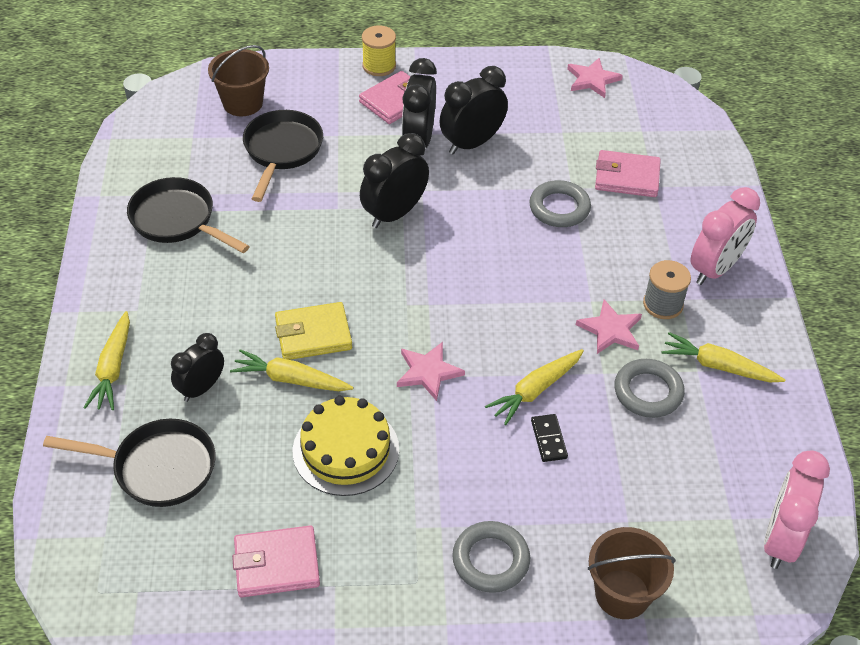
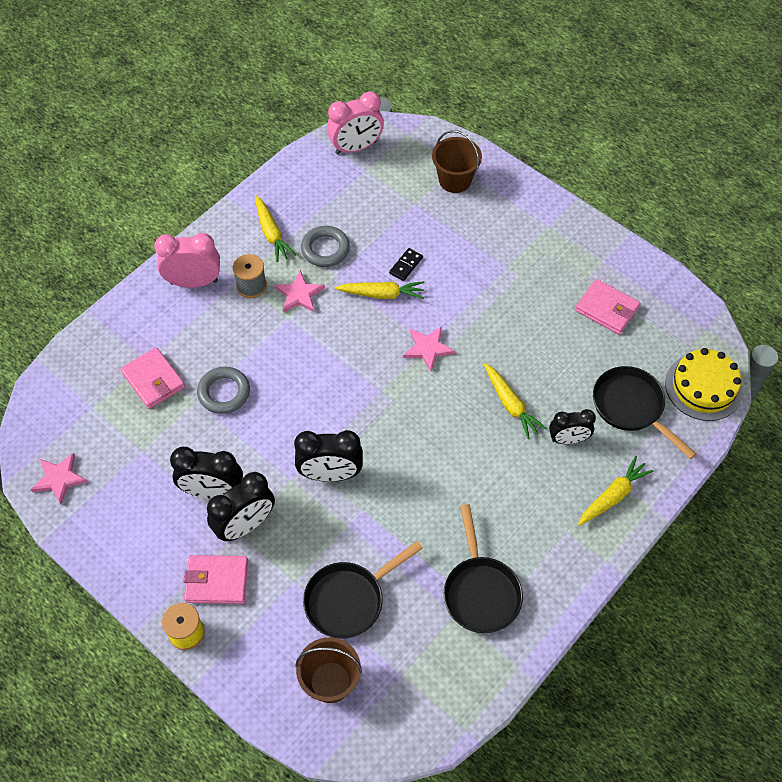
camera: 135 degrees left, 10 degrees up
yellow wallet [275,302,352,360] -> none
yellow cake [293,396,399,496] -> yellow cake moved to [665,348,743,421]
grey ring [452,521,530,593] -> none

